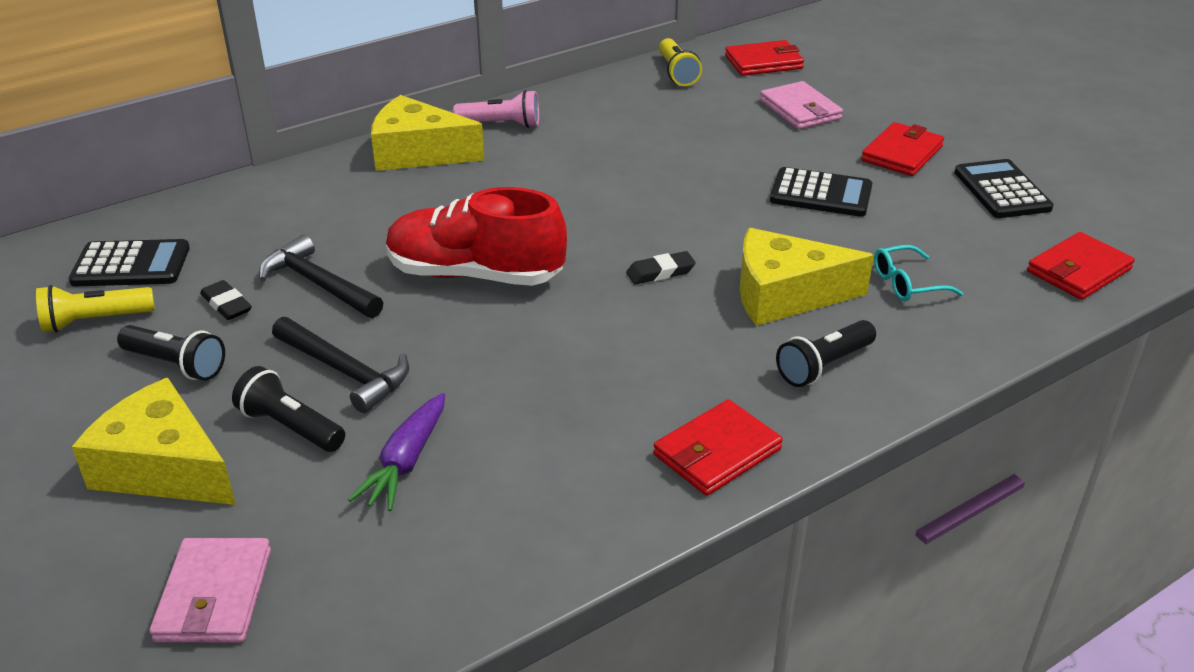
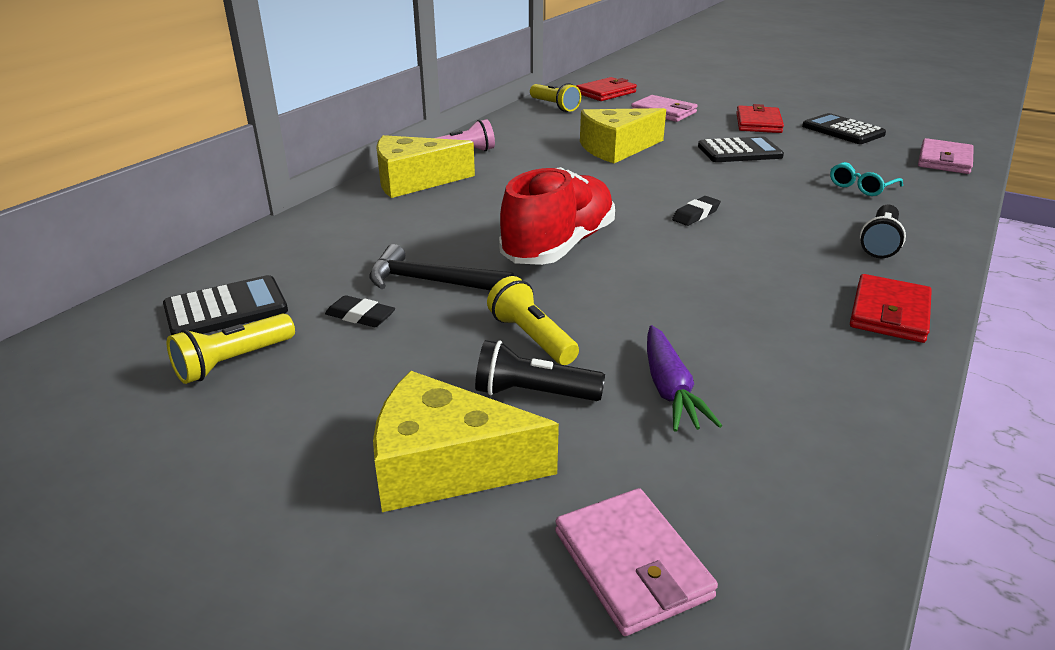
camera: 25 degrees left, 5 degrees down
black flashlight [117,325,225,381] -> none
black hammer [272,317,409,413] -> yellow flashlight [487,276,579,365]
red shoe [386,187,567,286] -> red shoe turned 135 degrees clockwise [499,167,615,265]
yellow cheese [739,228,874,326] -> yellow cheese moved to [580,108,666,163]
red wallet [1027,232,1135,300] -> pink wallet [918,138,974,174]

